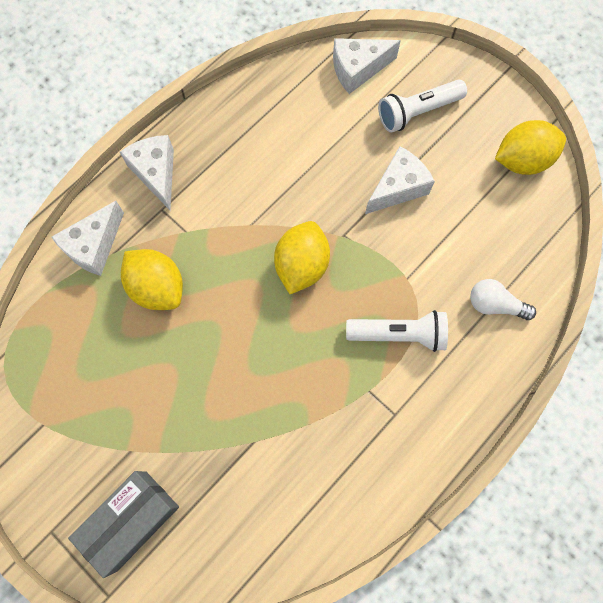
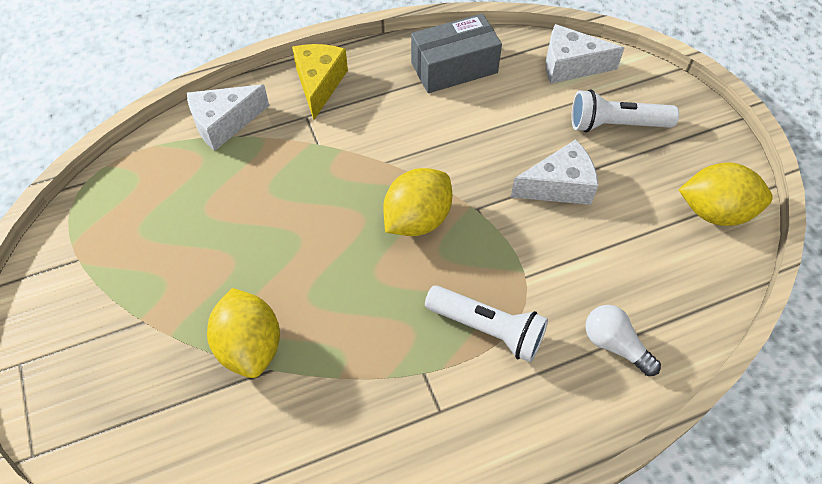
camera: 25 degrees right, 15 degrees down
grey box [68,471,179,578] -> grey box moved to [411,13,502,93]
white cheese [120,135,174,210] -> yellow cheese [292,44,348,120]
yellow lemon [121,249,183,310] -> yellow lemon moved to [207,288,280,378]

